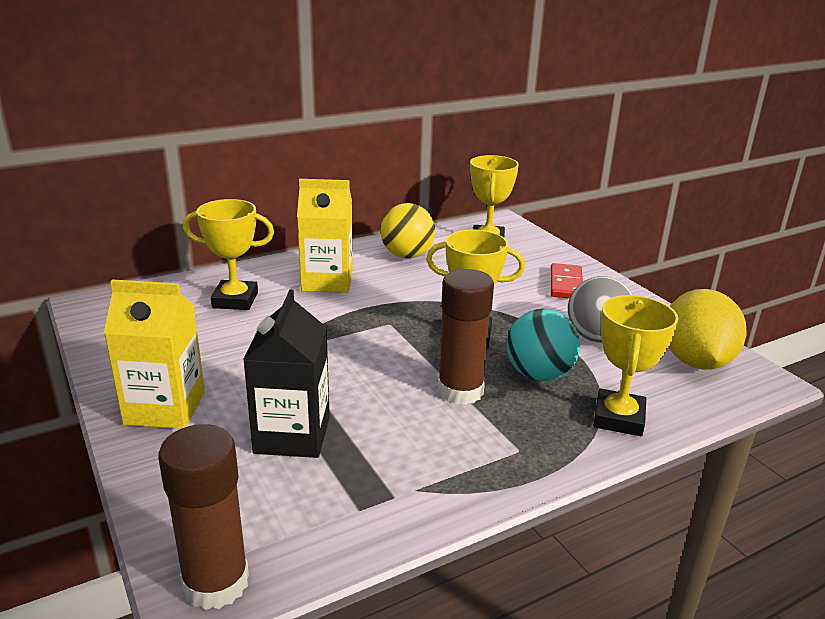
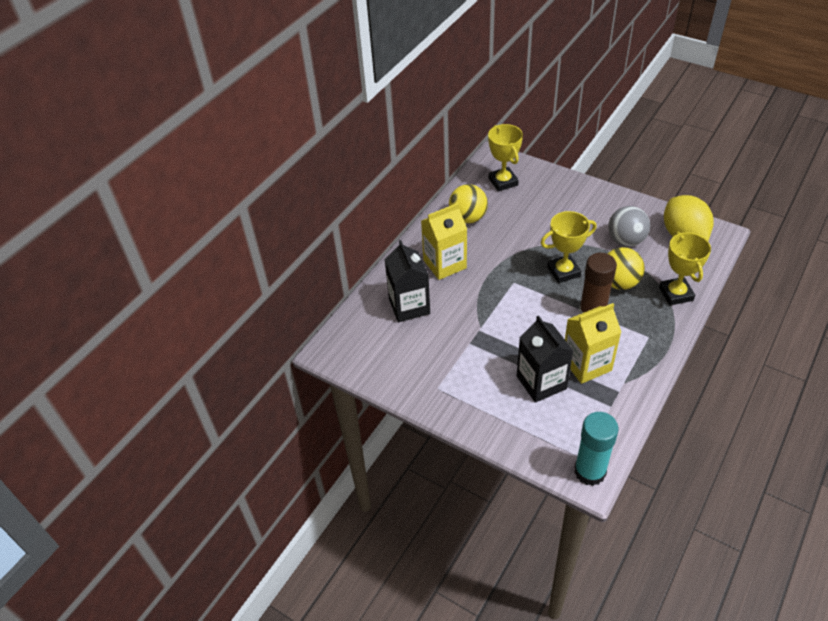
camera: 25 degrees left, 20 degrees up
yellow carton [104,280,205,429] -> yellow carton moved to [565,303,621,384]
brown glue stick [158,424,249,610] -> turquoise glue stick [574,412,619,486]
yellow trophy [183,199,274,310] -> black carton [385,240,430,322]
turquoise ball [507,309,580,381] -> yellow ball [608,247,645,290]
red domino [550,263,583,298] -> none

